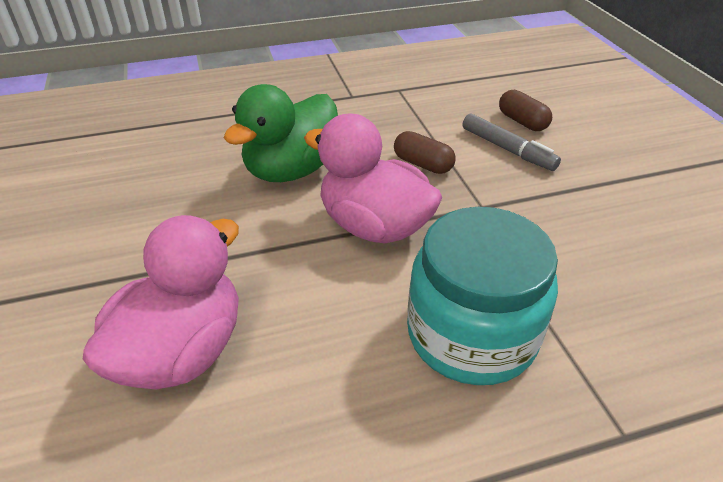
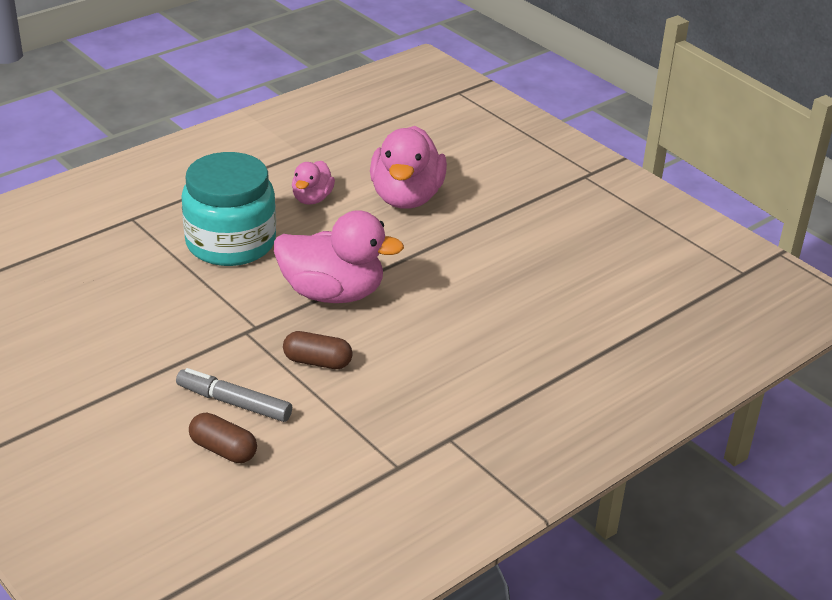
camera: 155 degrees right, 5 degrees down
green duck [224,84,338,182] -> none
none -> pink duck [292,161,335,205]

